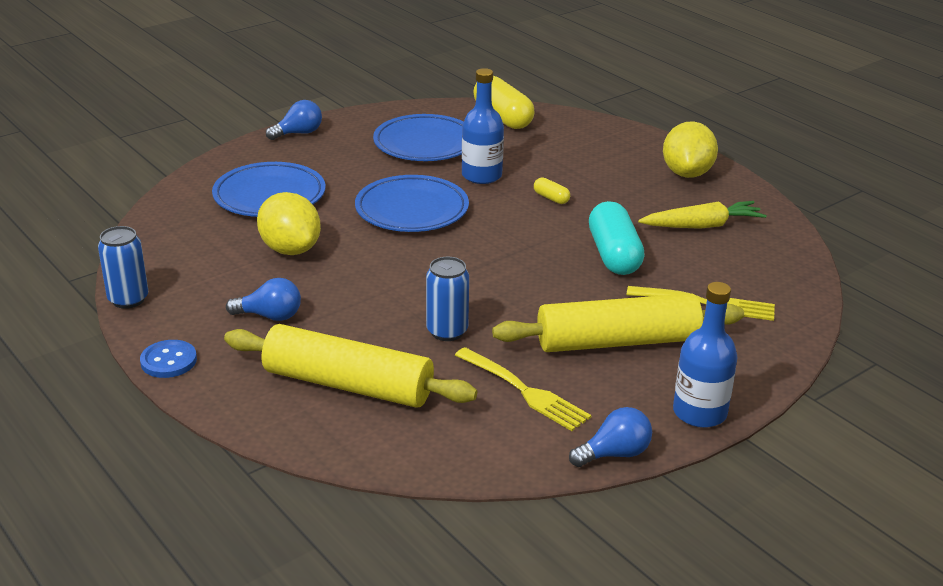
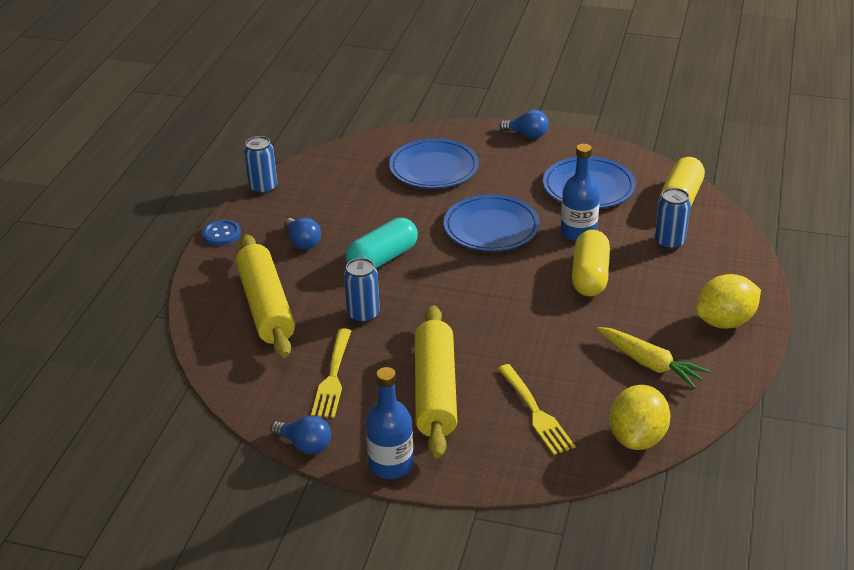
camera: 55 degrees right, 5 degrees up
yellow lemon [257,192,321,255] -> yellow lemon moved to [609,385,670,450]
yellow rolling pin [492,293,744,352] -> yellow rolling pin turned 45 degrees clockwise [415,305,457,458]
yellow capsule [534,177,570,204] -> yellow capsule [572,230,610,296], size x2.21
turquoise capsule [589,201,645,275] -> turquoise capsule moved to [346,218,418,268]
none -> blue can [655,188,691,250]

